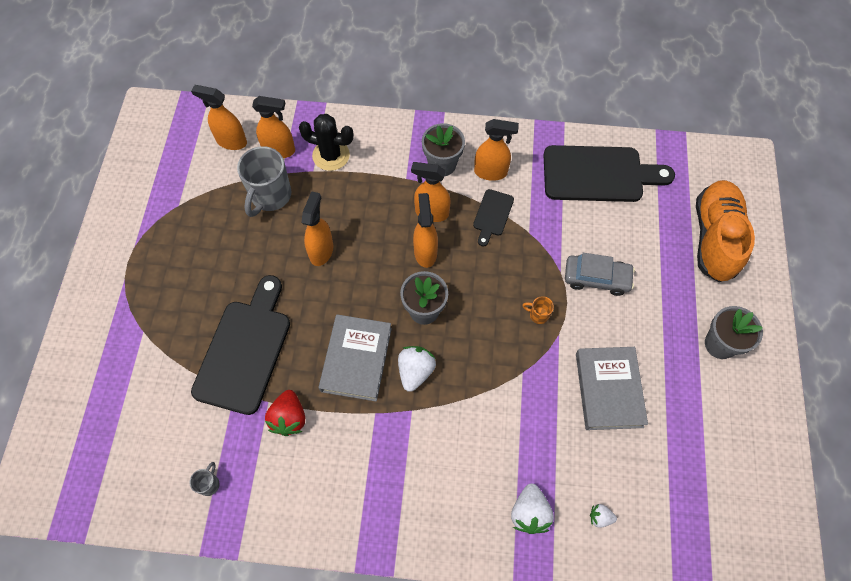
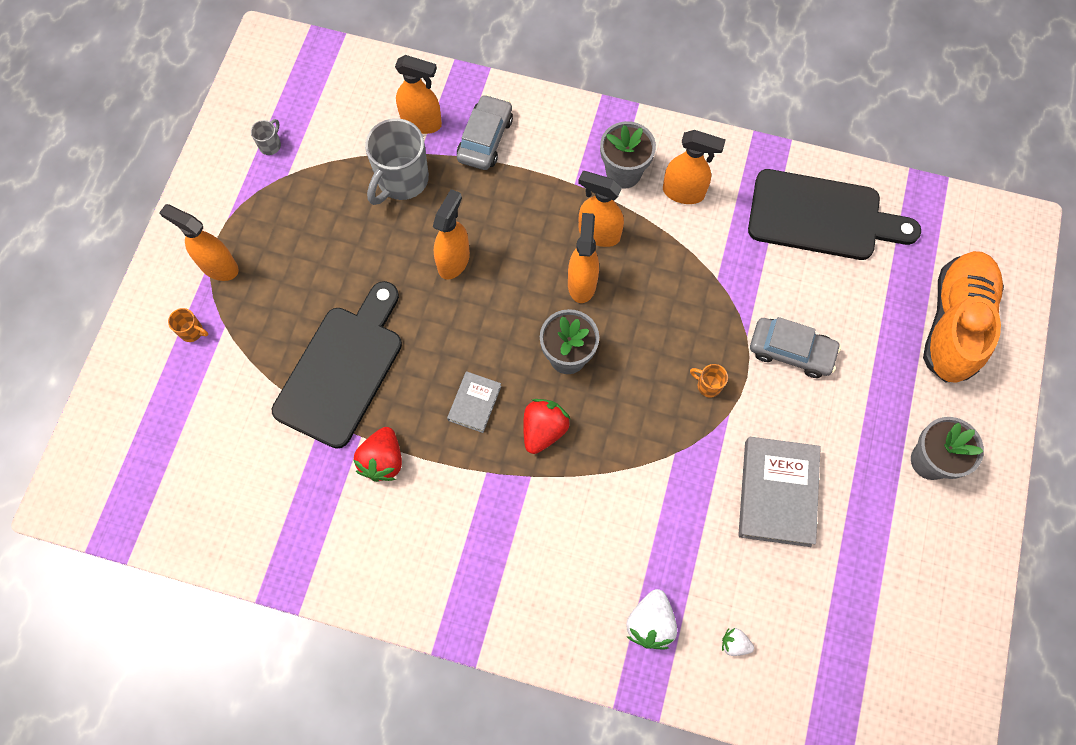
camera: 10 degrees right, 5 degrees up
grey mug [190,462,220,496] -> grey mug moved to [251,119,281,155]
orange spray bottle [191,85,247,150] -> orange spray bottle moved to [159,204,239,281]
black cactus [299,114,354,171] -> grey car [457,94,513,170]
grey book [319,314,392,401] -> grey book [447,371,501,433], size x0.54
white strawberry [398,346,436,392] -> red strawberry [523,399,570,454]
black cutting board [473,189,514,247] -> none
none -> orange mug [168,308,208,342]

